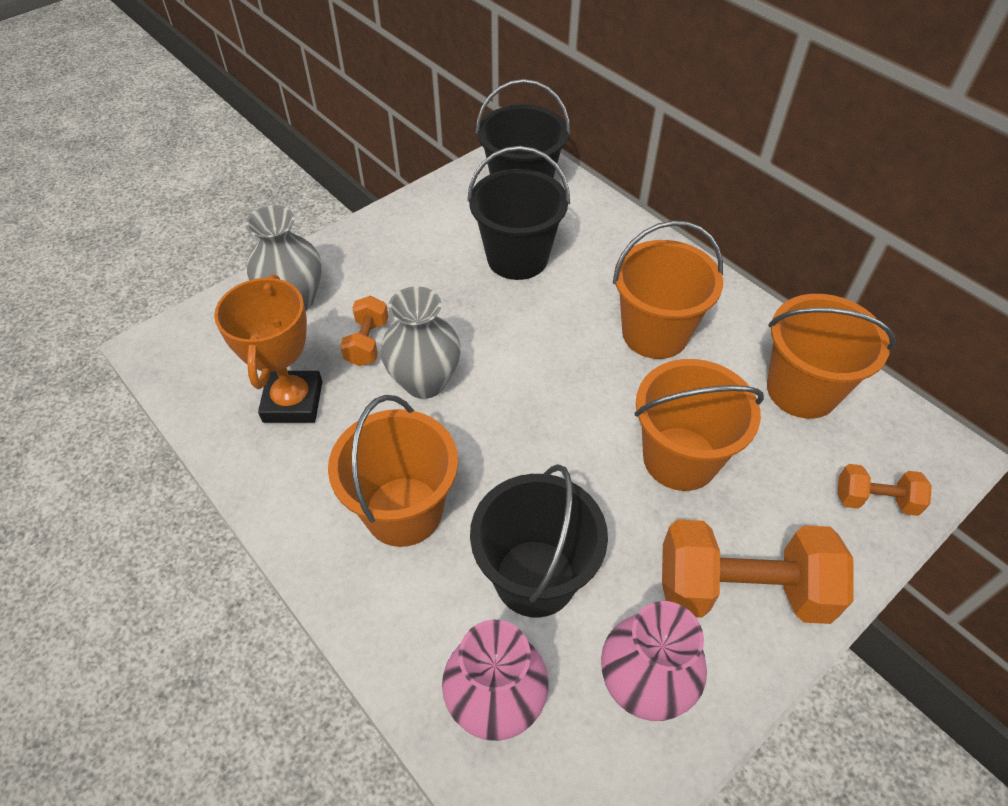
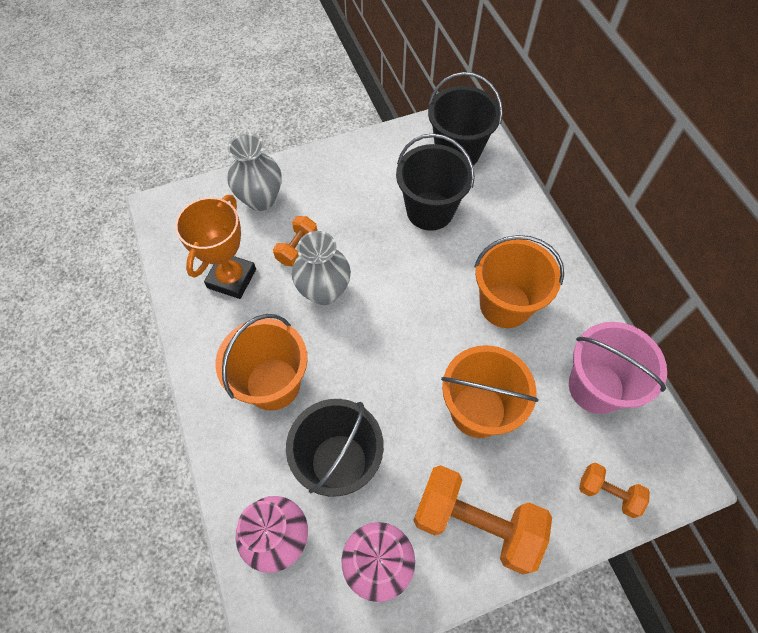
camera: 20 degrees right, 10 degrees up
orange bucket [767,294,896,419] -> pink bucket [569,322,667,414]

